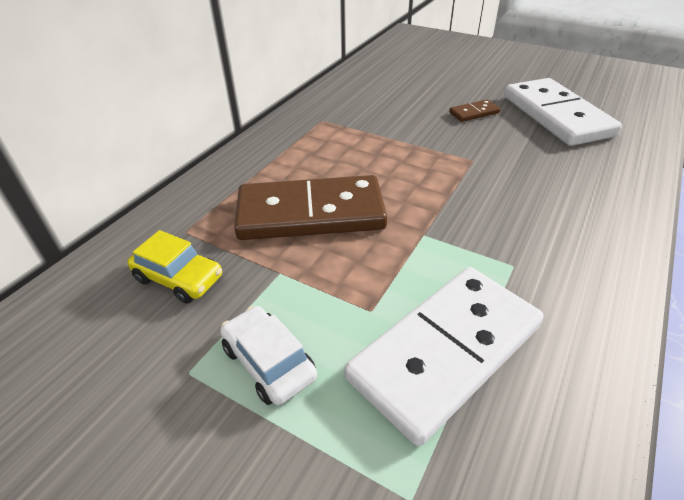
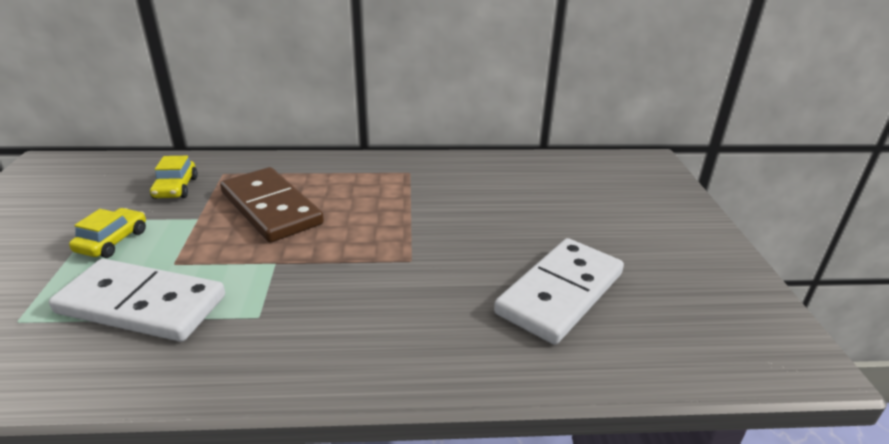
camera: 55 degrees right, 10 degrees down
white car [220,306,317,405] -> yellow car [69,208,146,258]
brown domino [449,99,500,122] -> none

